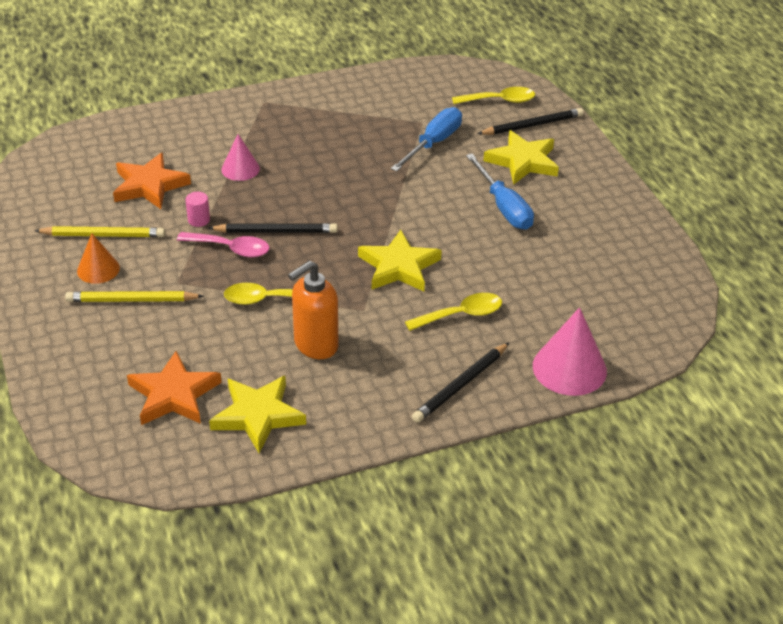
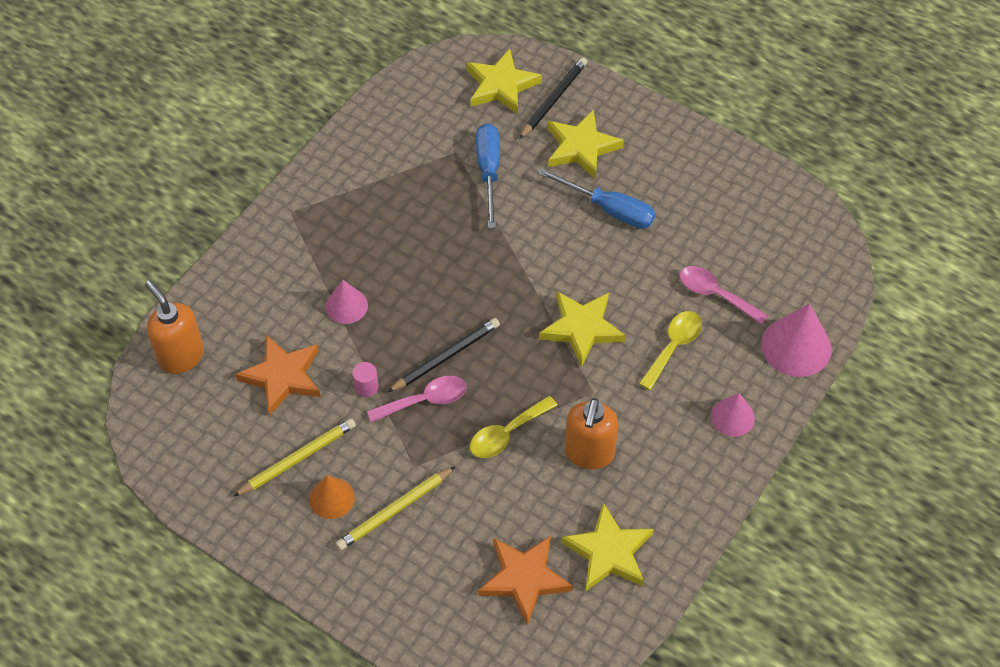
camera: 35 degrees left, 15 degrees up
black pencil [412,343,509,423] -> pink cone [711,393,755,437]
yellow spoon [452,87,535,104] -> yellow star [466,49,542,114]
none -> orange soap dispenser [145,280,204,374]
none -> pink spoon [680,266,768,325]

